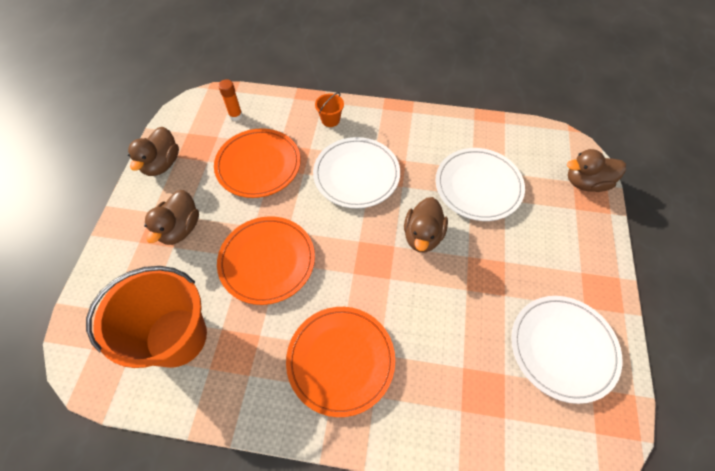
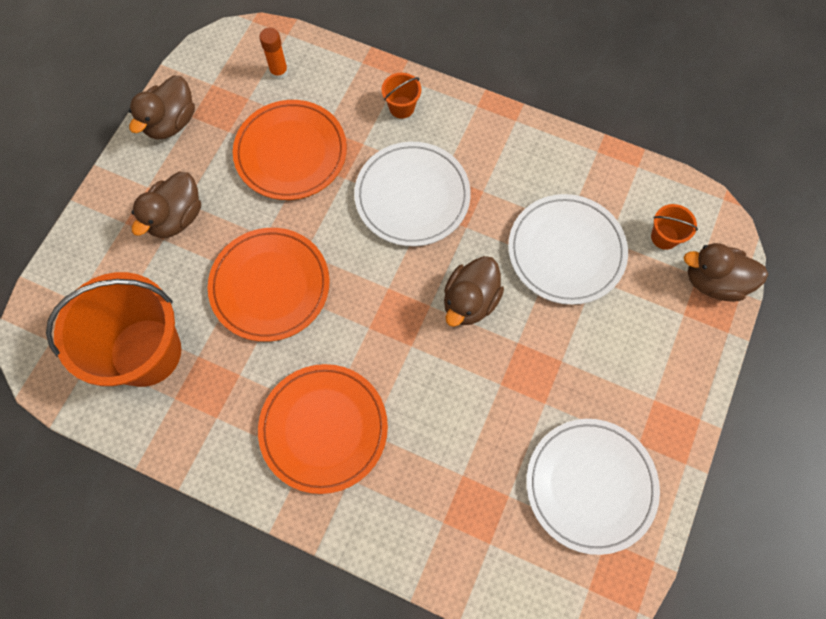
camera: 15 degrees right, 10 degrees up
none -> orange bucket [651,204,698,250]

